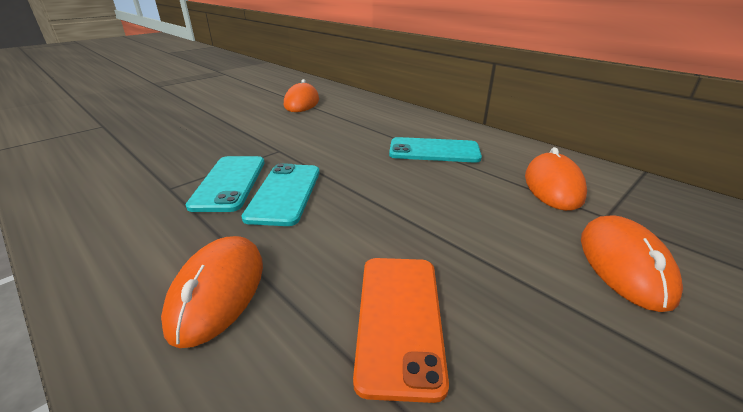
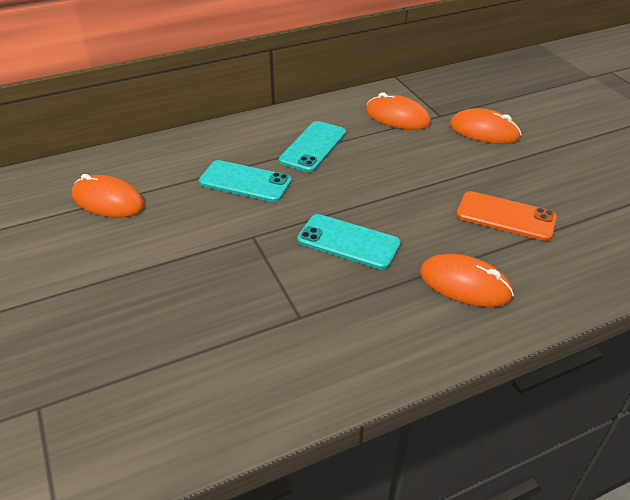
camera: 70 degrees left, 10 degrees up
turquoise phone [186,156,265,212] -> turquoise phone moved to [199,160,292,202]

